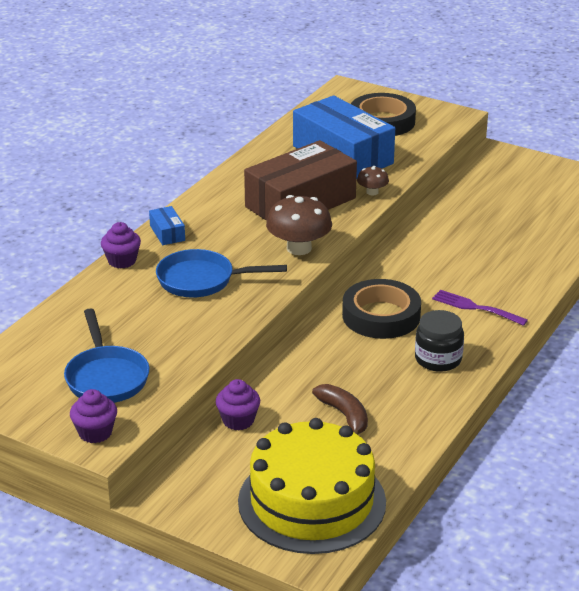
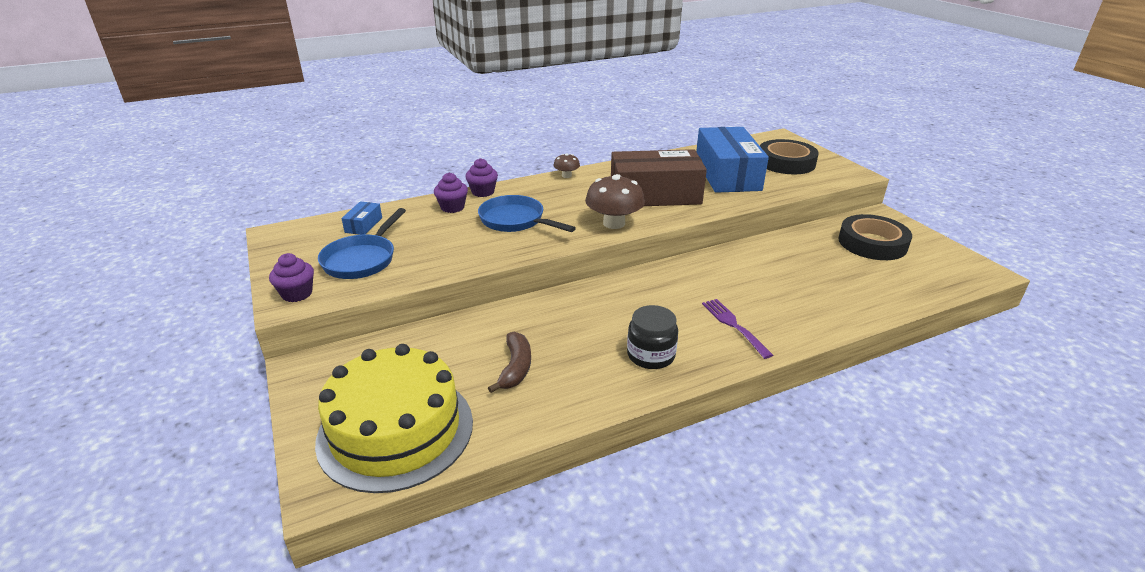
camera: 35 degrees right, 0 degrees up
blue box [149,206,185,245] -> blue box moved to [341,201,382,235]
purple cupcake [216,379,260,430] -> purple cupcake moved to [434,173,468,213]
black tape [342,279,421,339] -> black tape moved to [838,214,912,260]
brown mushroom [357,166,389,195] -> brown mushroom moved to [553,153,580,178]

